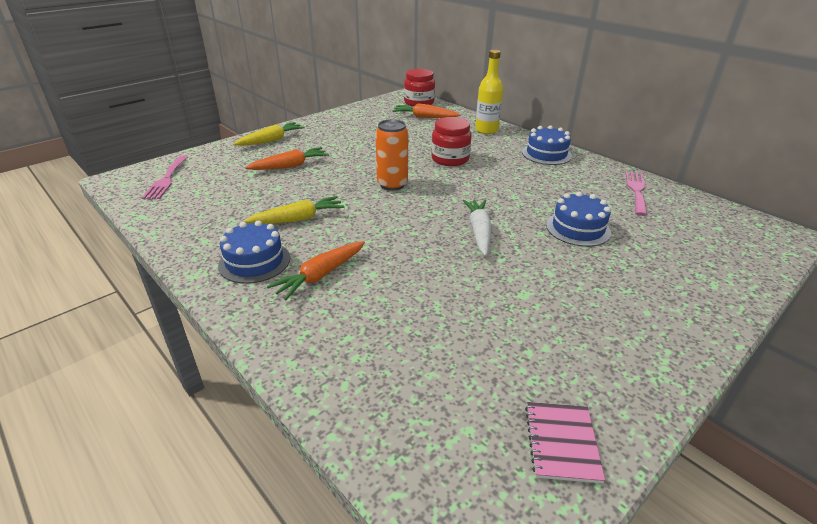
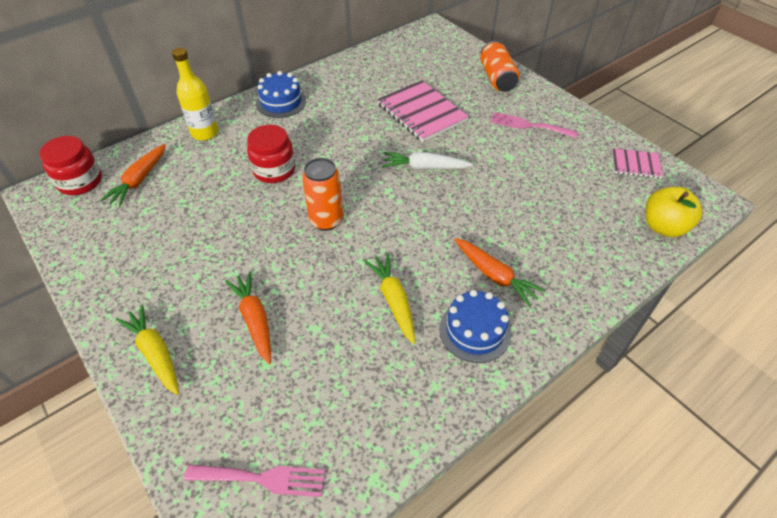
camera: 85 degrees left, 15 degrees up
blue cake [546,192,611,247] -> pink notebook [377,80,469,142]
pink fork [626,171,647,216] -> pink fork moved to [491,112,578,138]
none -> orange can [481,41,520,92]
none -> yellow apple [645,187,702,237]

